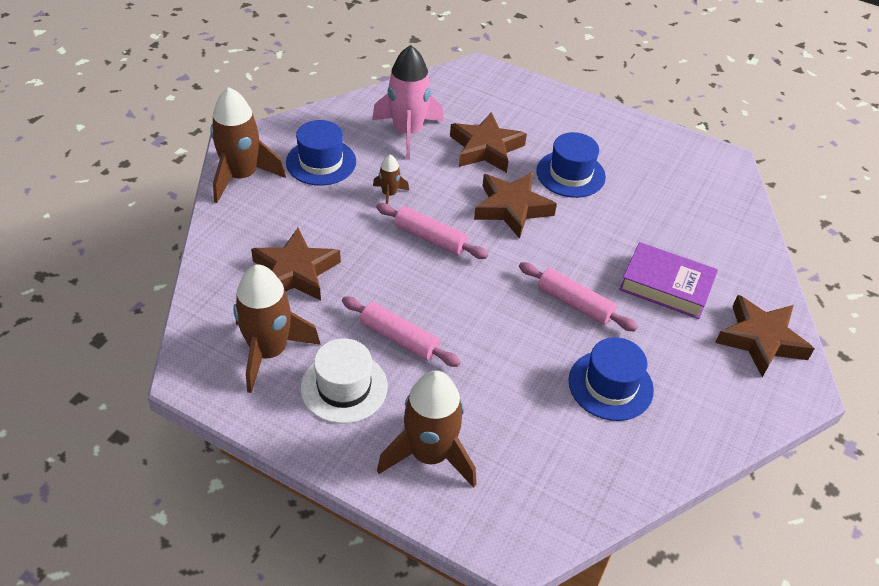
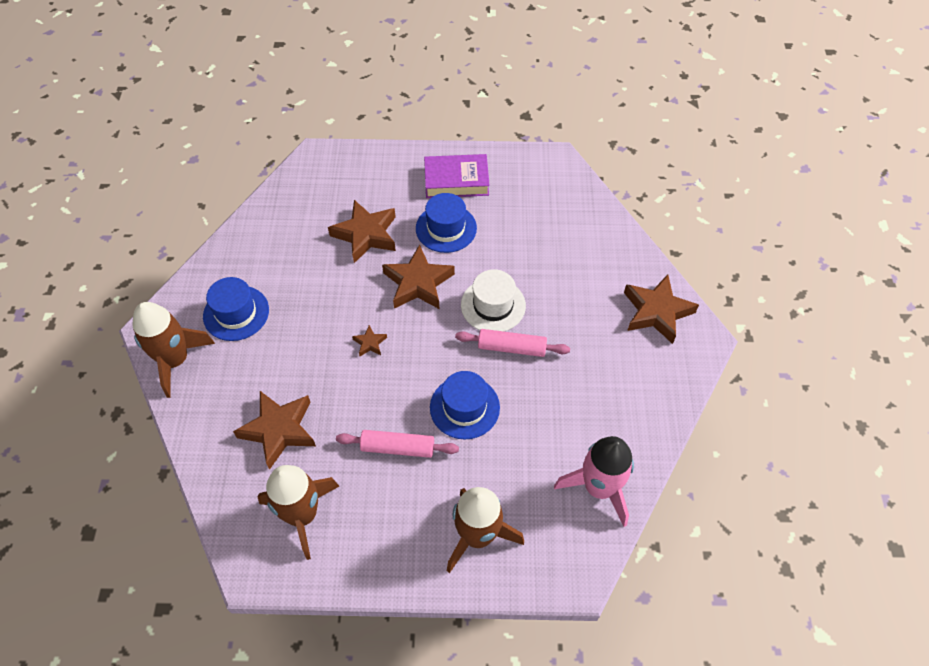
camera: 25 degrees left, 10 degrees up
white hat [300,338,388,424] -> white hat moved to [461,269,526,331]
pink rocket [372,45,444,160] -> pink rocket moved to [554,436,634,527]
brown rocket [373,155,409,204] -> none
pink rolling pin [376,203,488,259] -> brown star [352,325,387,356]
blue hat [568,337,654,421] -> blue hat moved to [430,371,500,440]
purple book [619,242,718,319] -> purple book moved to [424,154,490,198]

